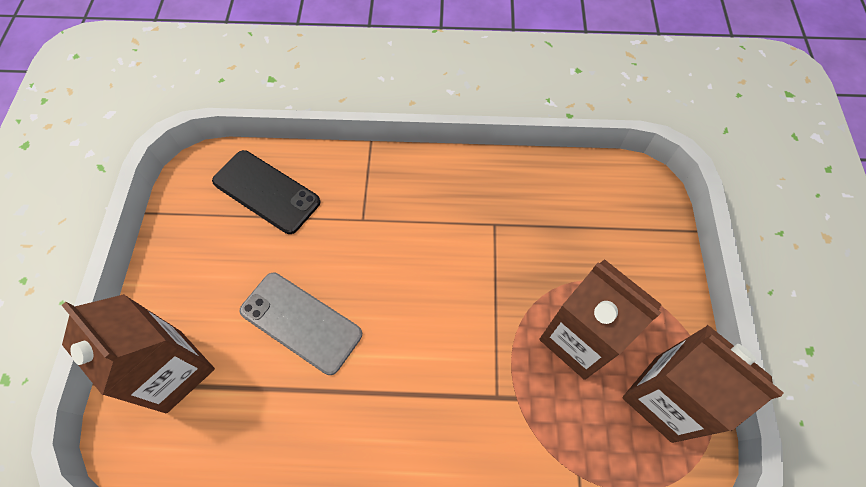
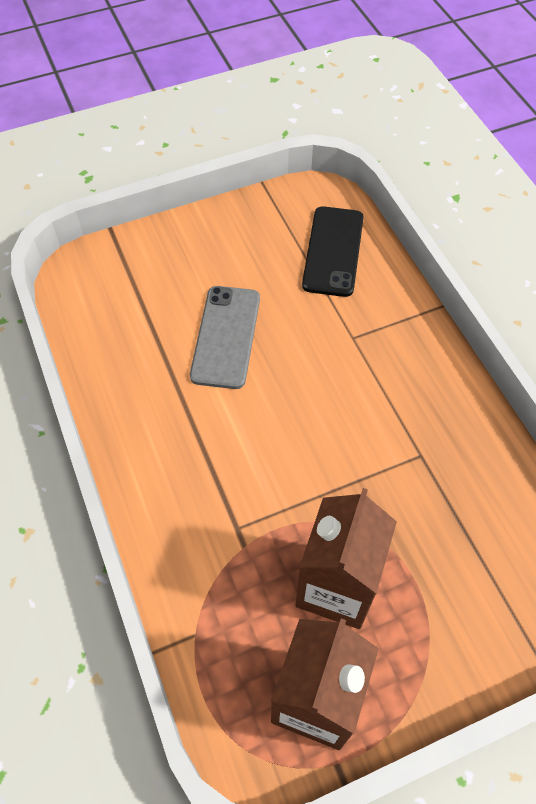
camera: 65 degrees right, 5 degrees down
brown carton [62,294,215,413] -> none

